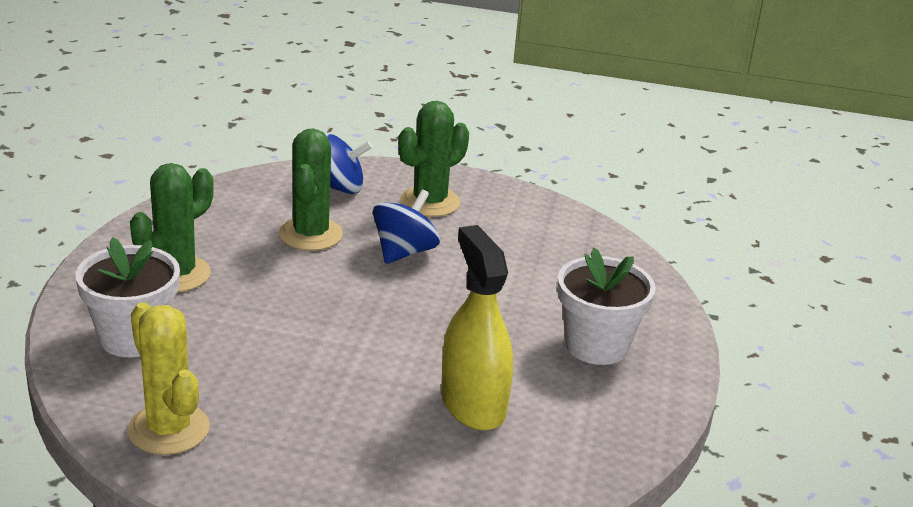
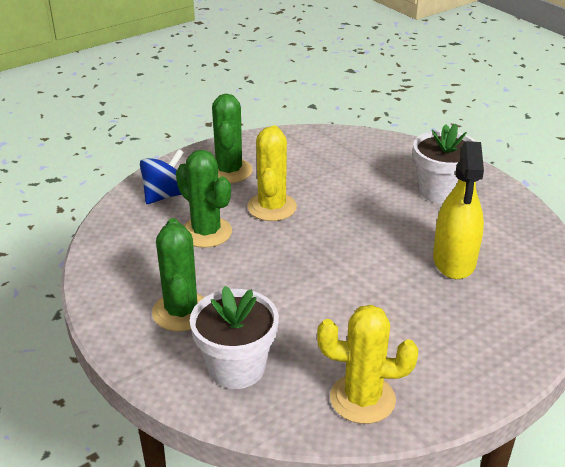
camera: 45 degrees left, 5 degrees up
blue spinning top [373,189,440,264] -> yellow cactus [247,125,297,221]
yellow spray bottle [441,225,513,431] -> yellow spray bottle turned 105 degrees counterclockwise [433,141,484,279]

